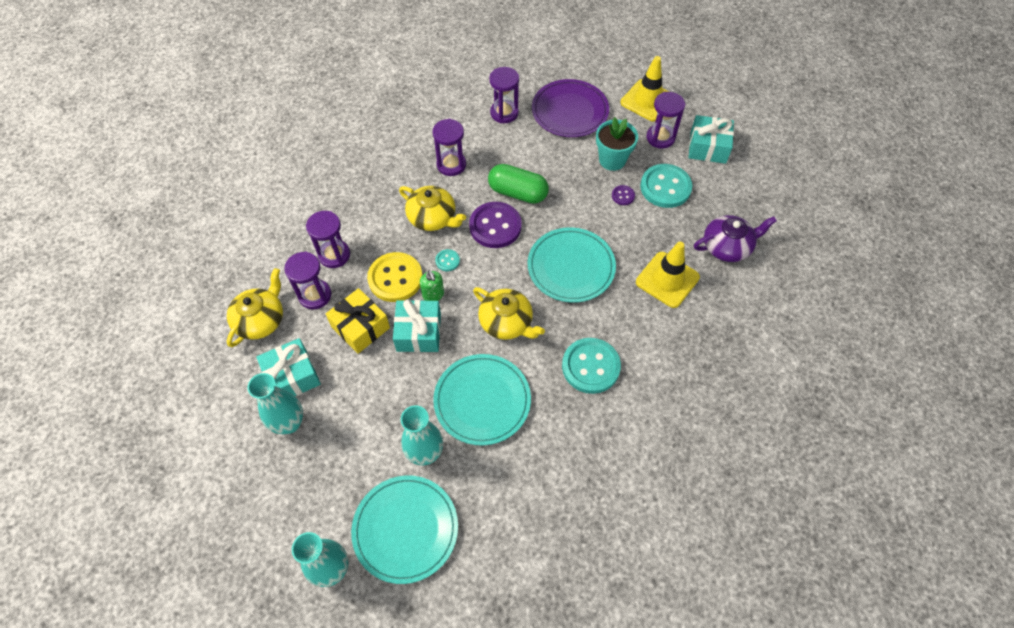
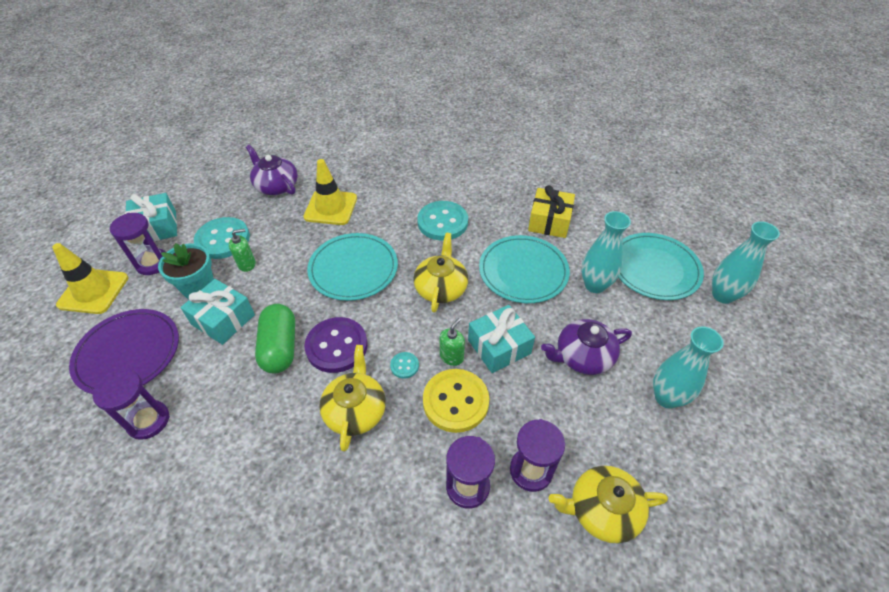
camera: 120 degrees left, 10 degrees down
turquoise gift [256,338,321,396] -> turquoise gift moved to [180,279,255,345]
yellow gift [326,288,390,354] -> yellow gift moved to [528,185,575,238]
purple hourglass [433,119,466,176] -> none
purple button [612,185,635,205] -> green soap dispenser [229,229,256,272]
none -> purple teapot [541,319,632,375]

